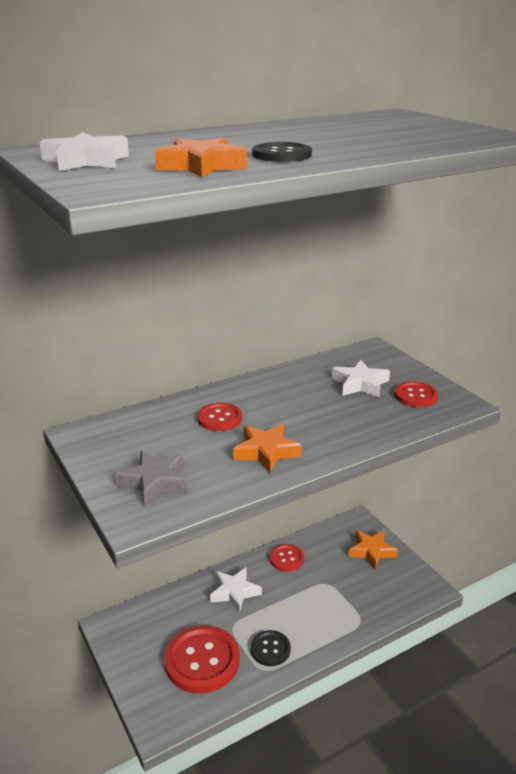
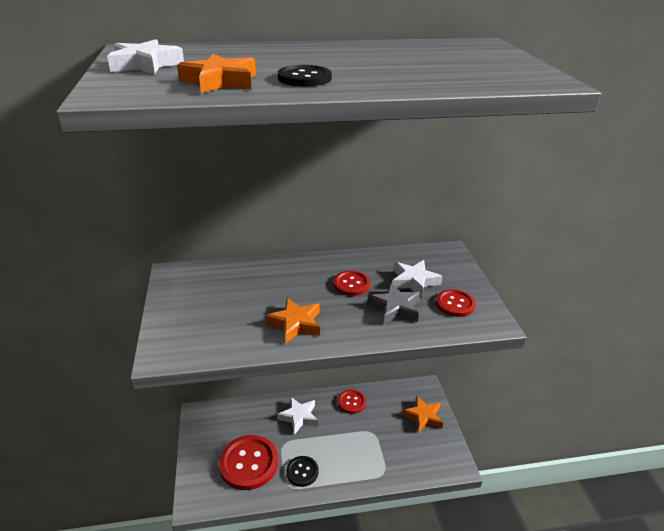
camera: 20 degrees right, 5 degrees up
grey star [115,451,187,506] -> grey star moved to [367,283,421,324]
red button [197,403,242,431] -> red button moved to [333,271,370,296]

